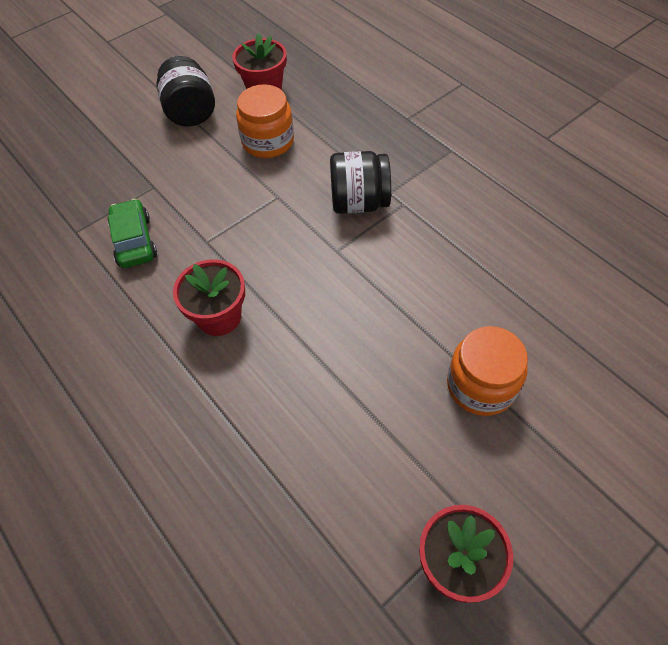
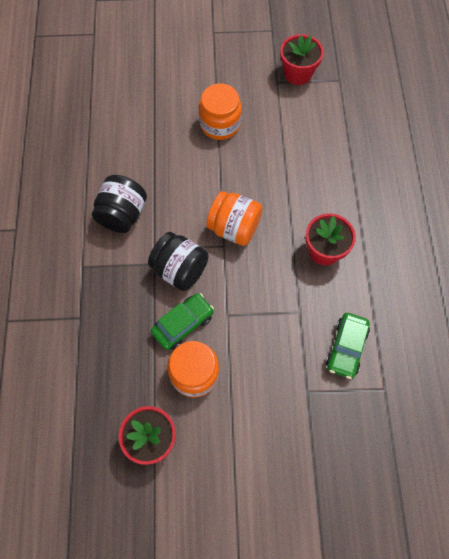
camera: 145 degrees left, 10 degrees up
black jar [156,56,215,127] -> black jar moved to [92,175,147,233]
none -> green car [151,293,214,350]
none -> orange jar [206,191,263,246]

